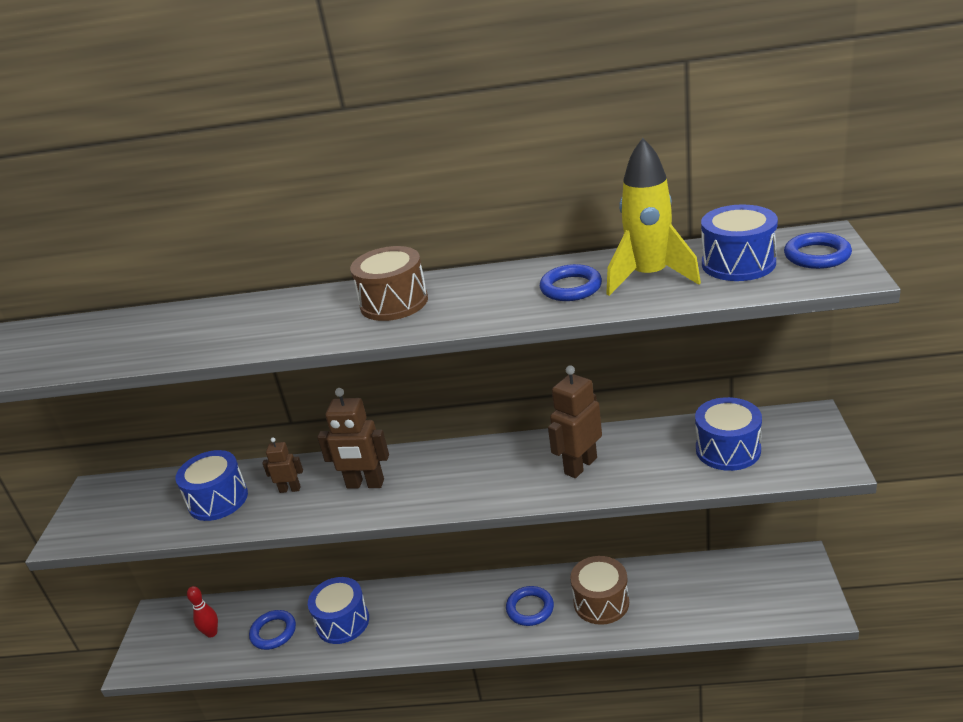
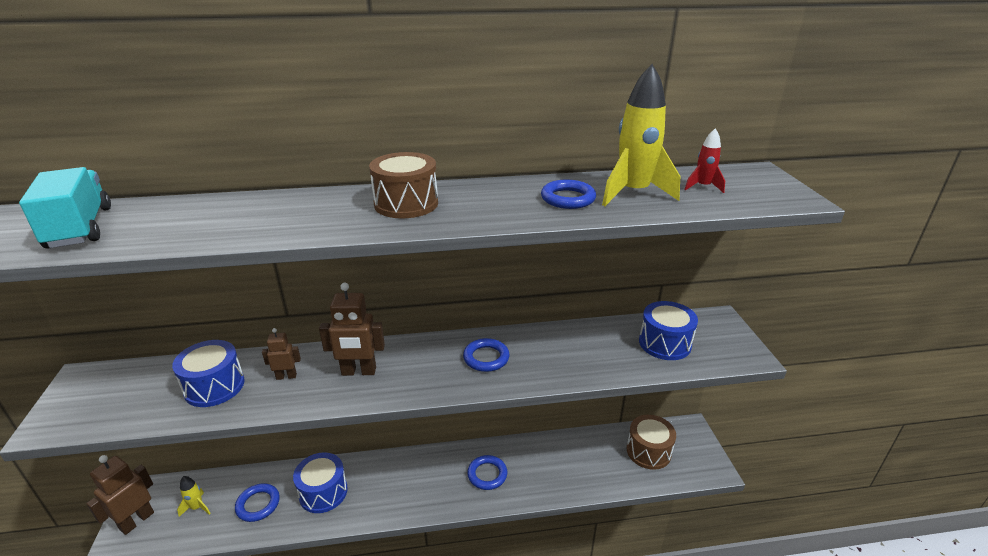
camera: 15 degrees left, 0 degrees up
red bowling pin [187,586,218,638] -> yellow rocket [177,476,211,517]
brown robot [548,365,602,478] -> brown robot moved to [86,455,154,535]
brown drum [570,556,629,625] -> brown drum moved to [627,415,676,470]
blue drum [701,205,778,281] -> red rocket [684,128,725,193]
blue ring [784,232,852,269] -> blue ring moved to [463,338,509,372]
none -> turquoise truck [19,167,111,249]

